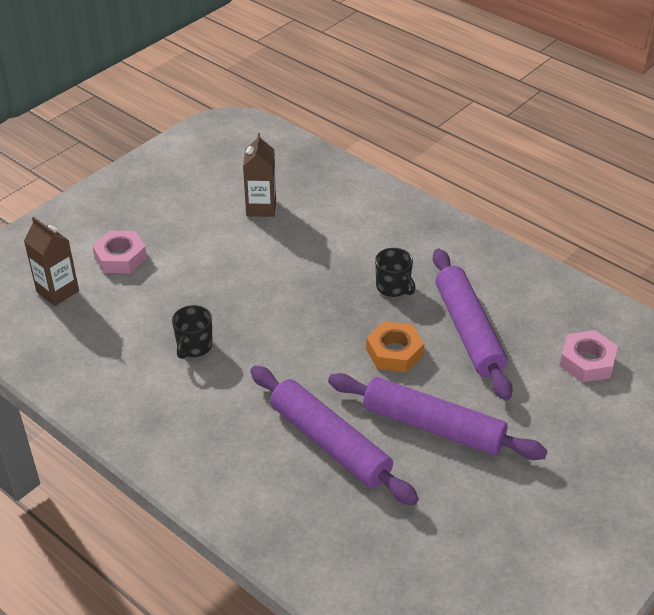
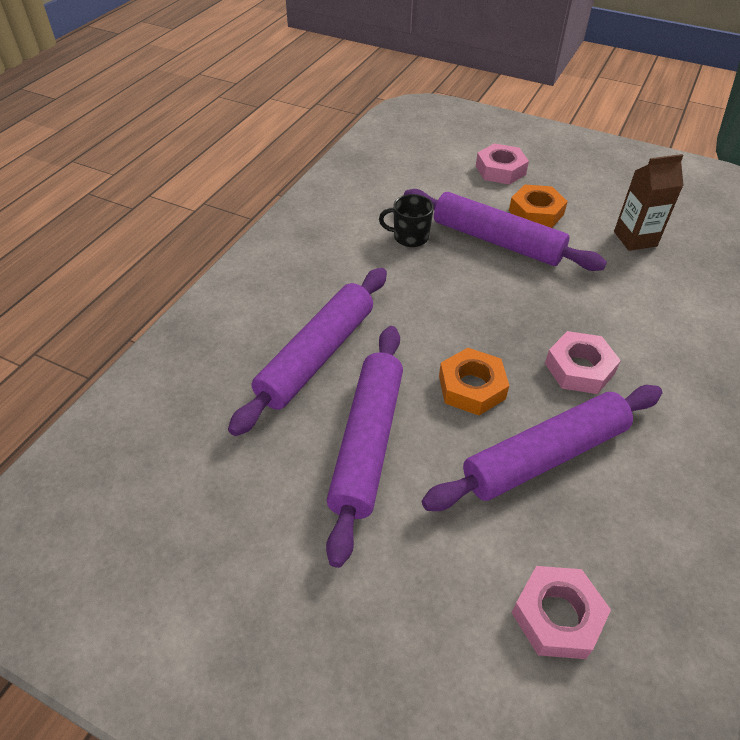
camera: 75 degrees right, 5 degrees up
brown carton [24,217,79,306] -> none
black mug [375,248,416,297] -> pink nut [545,331,621,394]
none -> purple rolling pin [404,189,607,271]
none -> orange nut [509,185,568,228]

